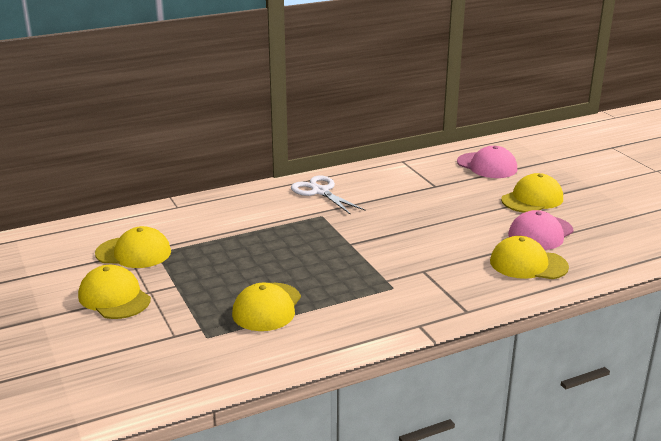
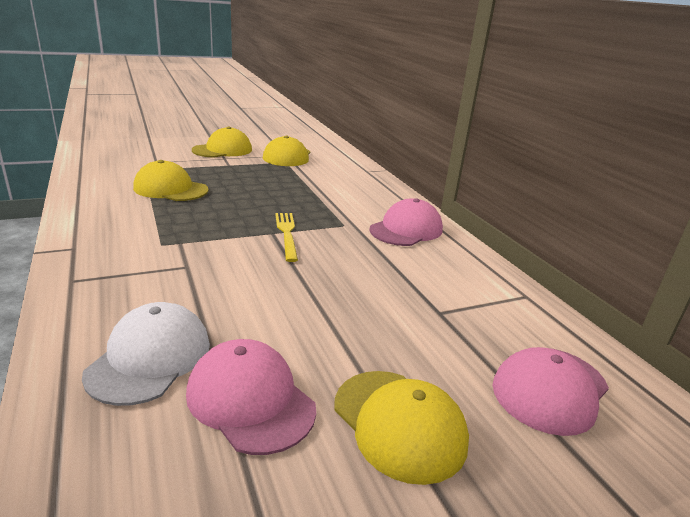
camera: 90 degrees right, 0 degrees up
white scissors [291,175,365,215] -> pink cap [369,198,443,246]
yellow cap [490,236,569,279] -> white cap [82,302,210,406]
none -> yellow fork [275,213,298,262]

